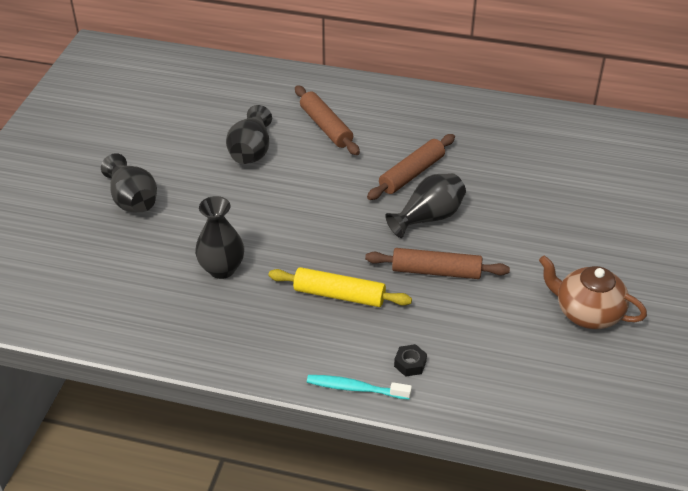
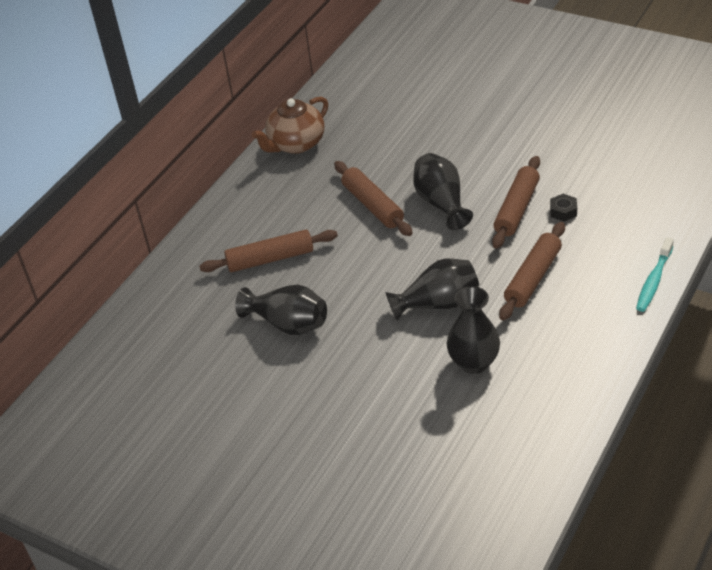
camera: 70 degrees left, 0 degrees up
black vase [101,153,157,212] -> black vase moved to [385,258,479,321]
yellow rolling pin [268,267,412,307] -> brown rolling pin [499,222,565,320]
black nut [394,344,427,377] -> black nut moved to [550,194,577,222]
brown teapot [539,255,647,329] -> brown teapot moved to [252,97,328,154]

